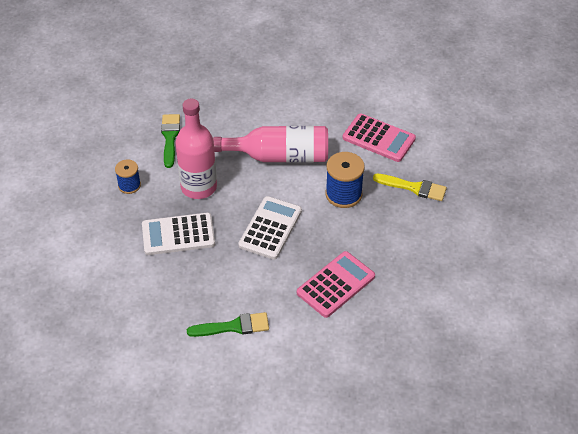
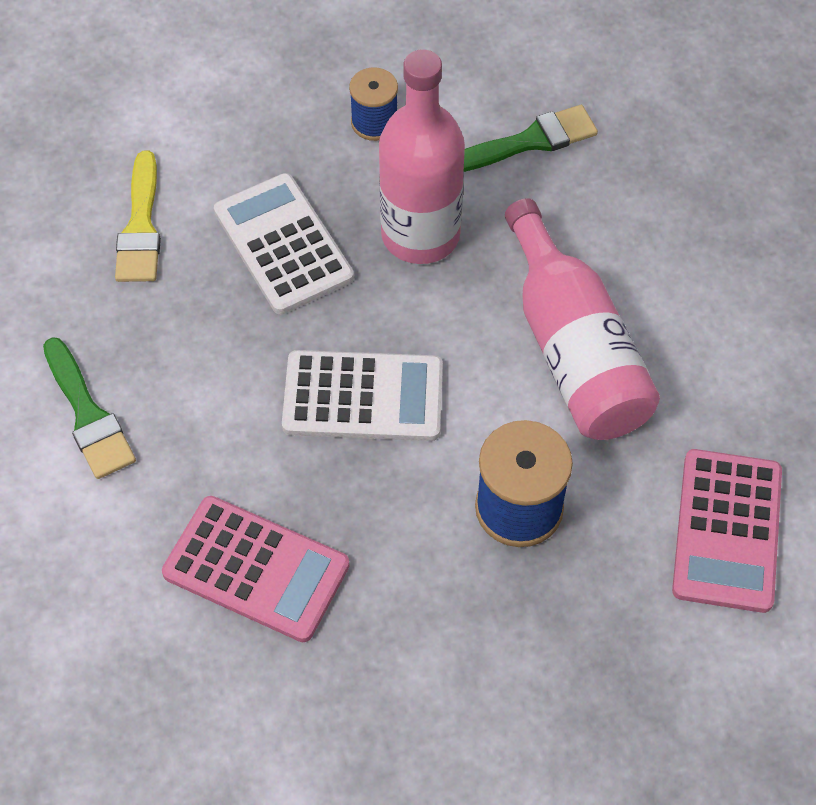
camera: 70 degrees right, 10 degrees up
yellow brush [373,173,447,201] -> yellow brush moved to [115,151,161,282]

